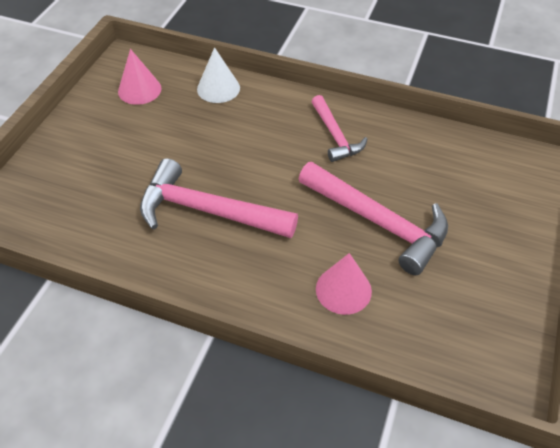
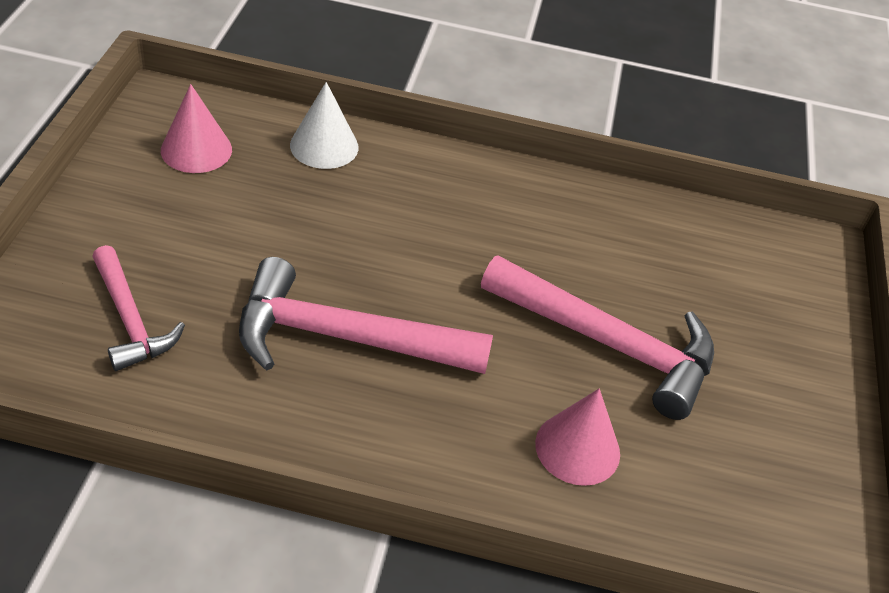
camera: 15 degrees left, 5 degrees down
pink hammer [311,95,367,162] -> pink hammer moved to [92,245,185,371]

